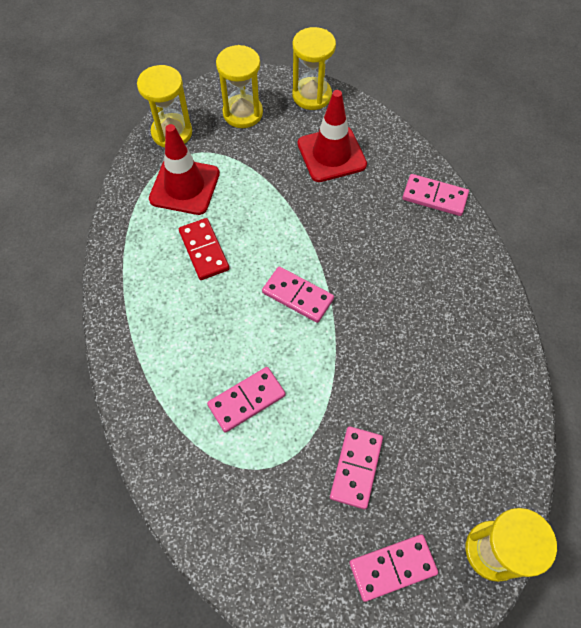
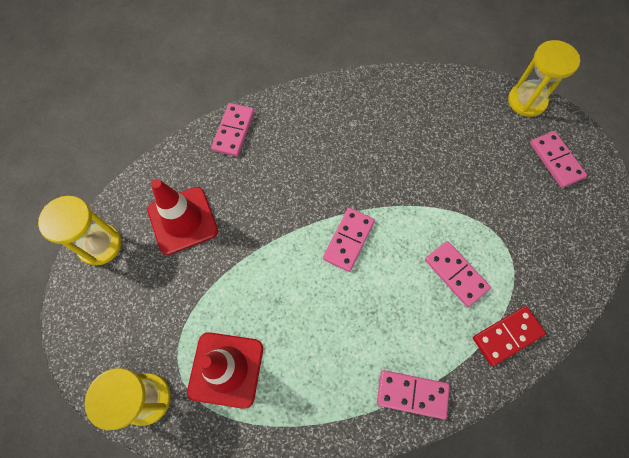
camera: 95 degrees left, 5 degrees up
red domino [179,218,229,280] -> red domino moved to [473,306,546,366]
yellow hourglass [216,45,263,128] -> none
pink domino [330,426,383,509] -> pink domino moved to [377,370,450,419]

